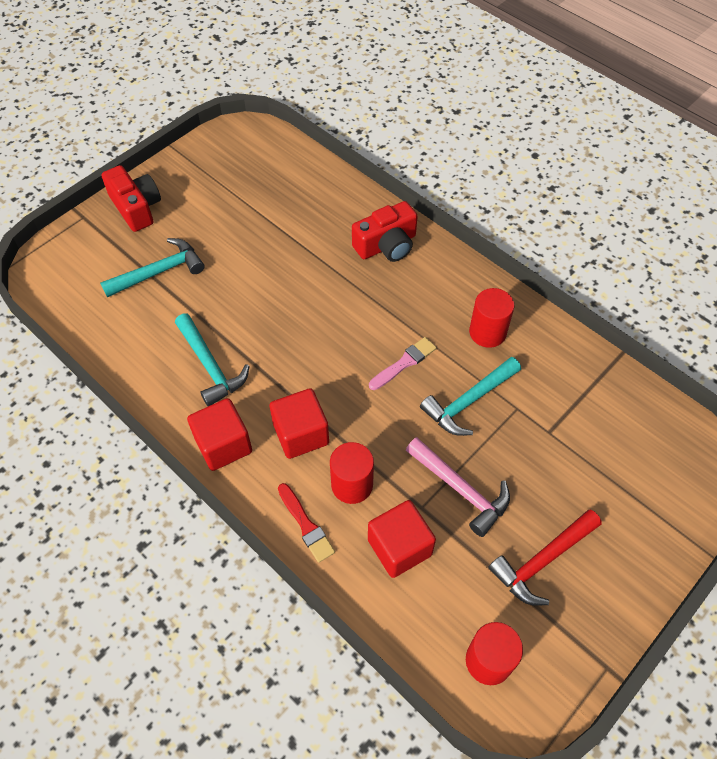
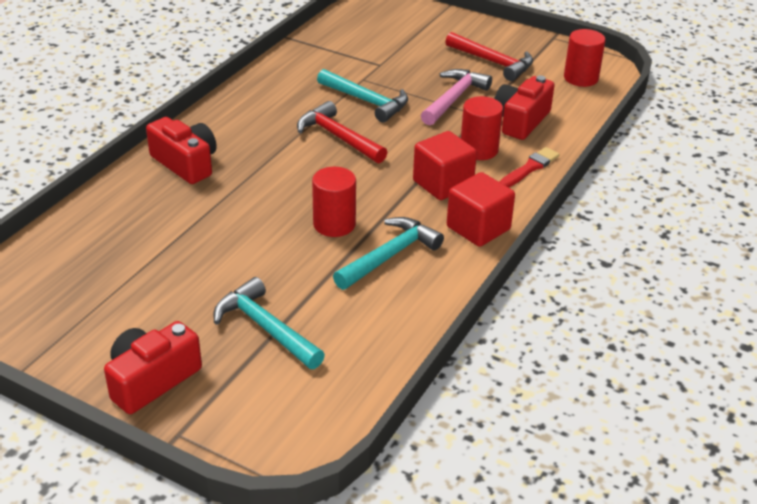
camera: 105 degrees left, 20 degrees down
red cube [368,500,436,578] -> red camera [494,75,555,140]
pink brush [369,337,436,390] -> red hammer [297,101,387,163]
red cylinder [469,288,515,348] -> red cylinder moved to [312,167,356,237]

